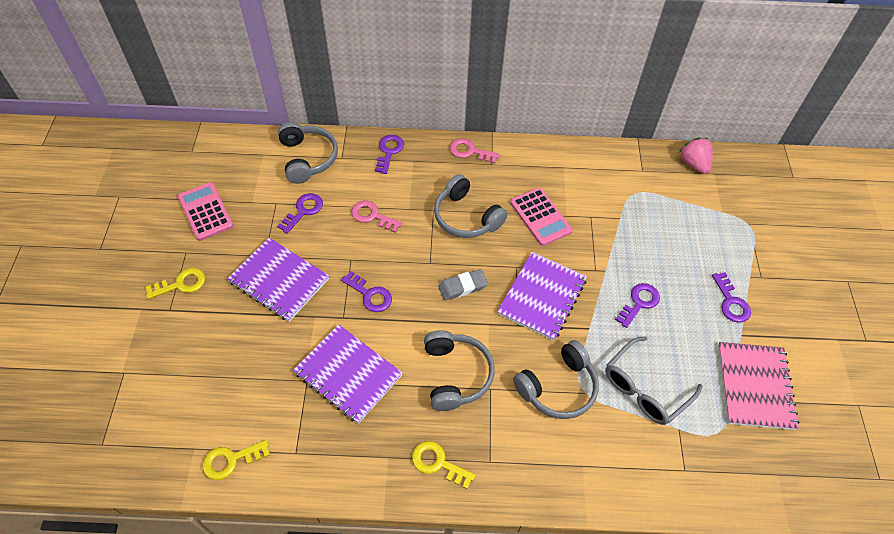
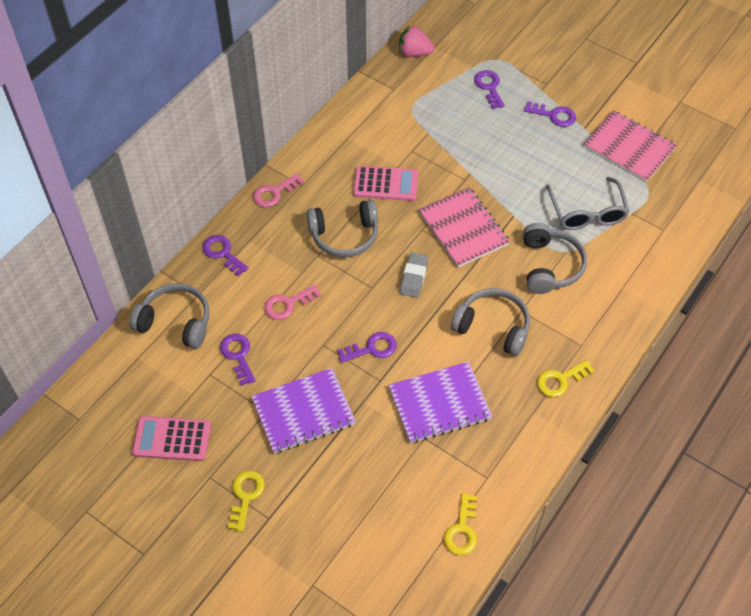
camera: 55 degrees left, 0 degrees up
purple notebook [497,252,587,341] -> pink notebook [418,187,510,267]
purple key [615,283,660,328] -> purple key moved to [474,70,505,109]

